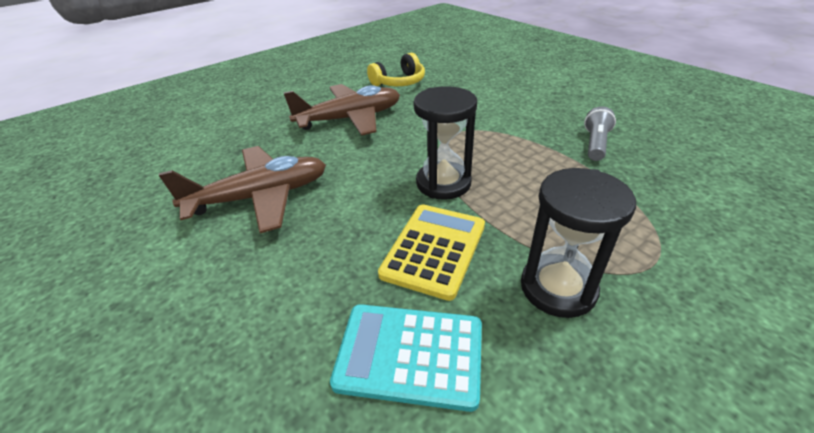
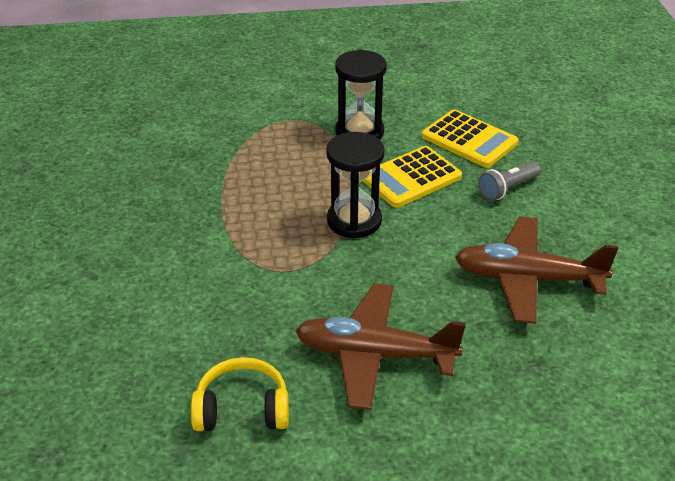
camera: 150 degrees left, 0 degrees up
turquoise calculator [330,304,482,412] -> yellow calculator [422,110,519,168]
grey flashlight [584,106,616,161] -> grey flashlight moved to [478,161,541,201]

